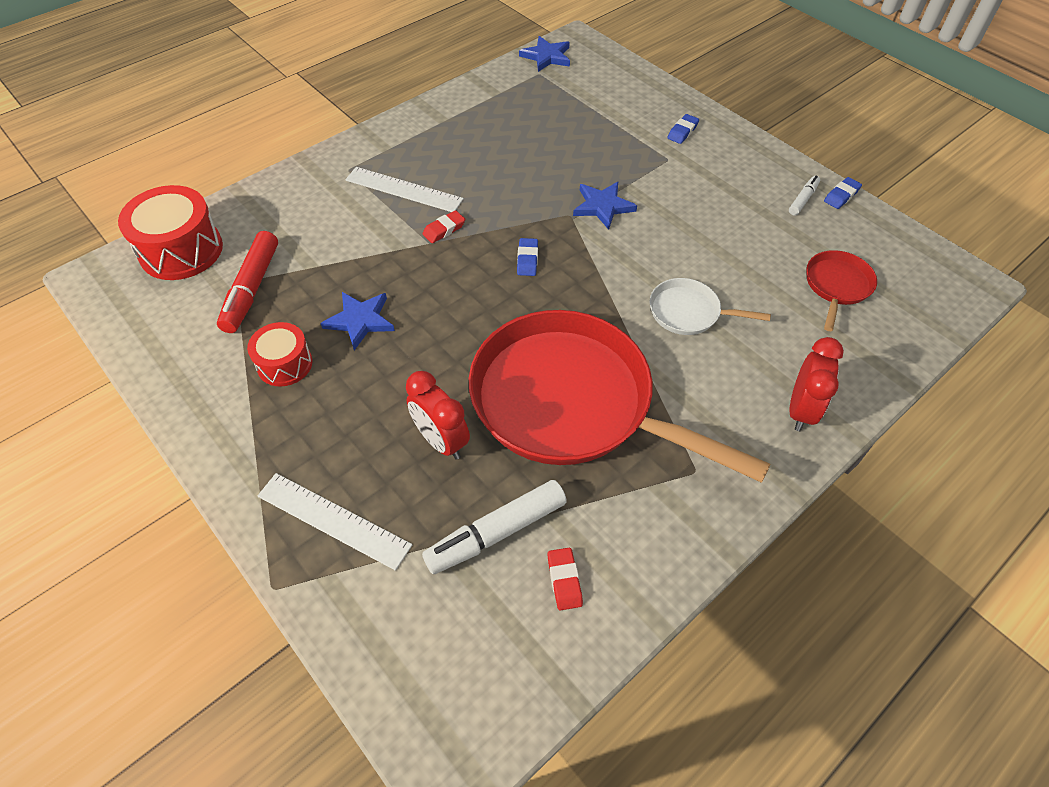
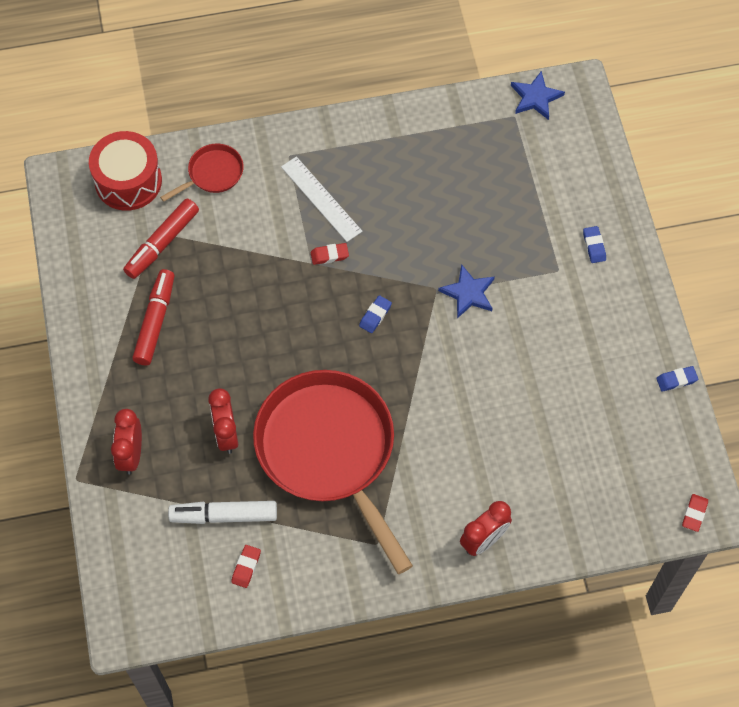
camera: 30 degrees right, 10 degrees up
red drum [247,322,312,387] -> red marker [132,269,175,365]
white ruler [257,473,412,571] -> red clock [111,409,142,475]
blue star [320,292,395,350] -> none
white pan [650,278,771,335] -> none
blue eraser [667,114,699,144] -> blue eraser turned 75 degrees counterclockwise [583,226,606,263]
white marker [789,175,820,216] -> none
red pan [806,250,877,331] -> red pan moved to [160,144,244,202]
none -> red eraser [682,494,708,532]

